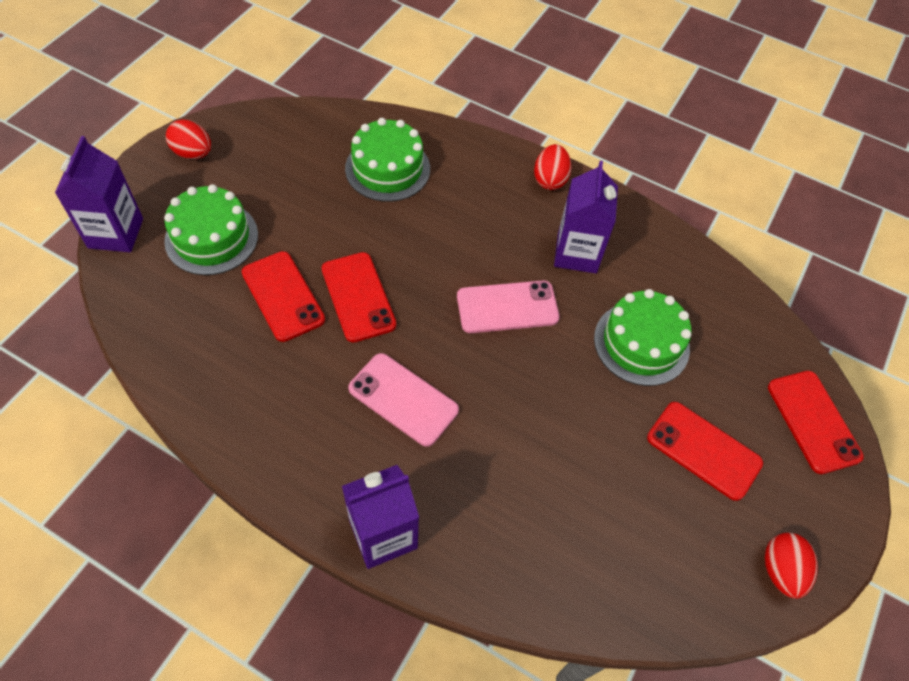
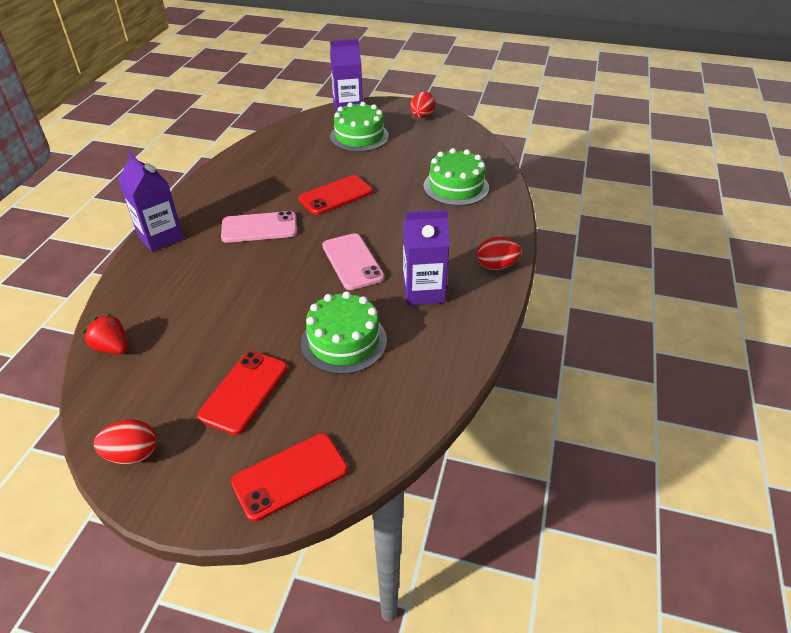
camera: 80 degrees right, 15 degrees down
red phone [242,251,325,342] -> none
pink phone [348,353,459,447] -> pink phone turned 60 degrees clockwise [221,211,297,243]
none -> red strawberry [83,313,128,354]

